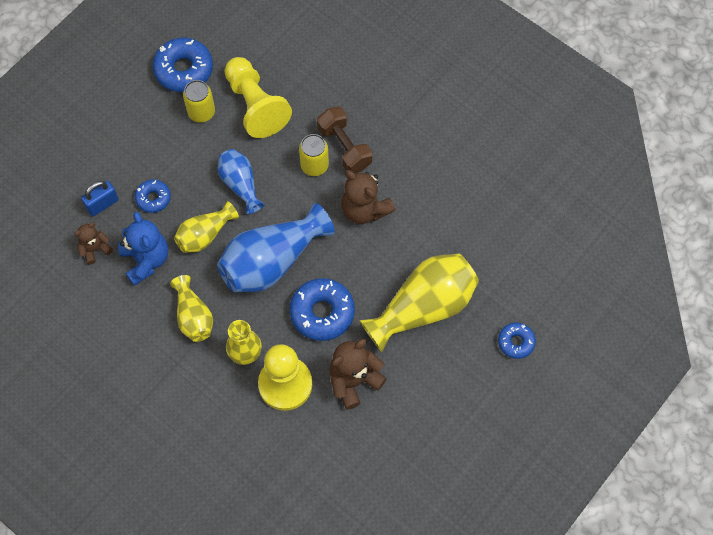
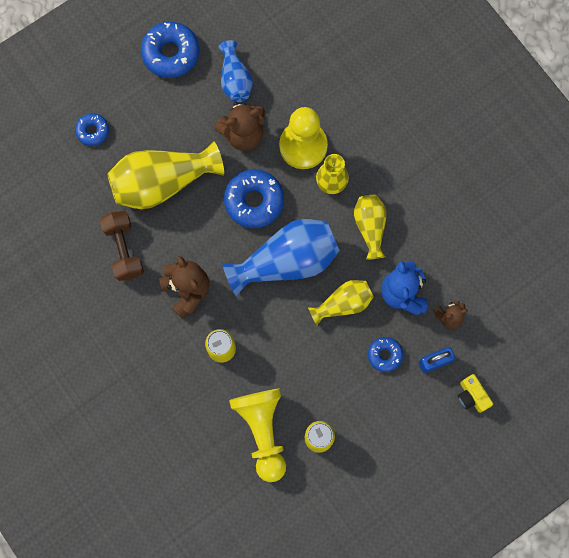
camera: 165 degrees left, 10 degrees up
blue donut [152,38,213,92] -> blue donut moved to [141,22,199,78]
blue vase [218,149,265,214] -> blue vase moved to [218,40,253,102]
brown dumbbell [317,107,372,173] -> brown dumbbell moved to [99,211,144,281]
none -> yellow camera [458,374,493,413]

